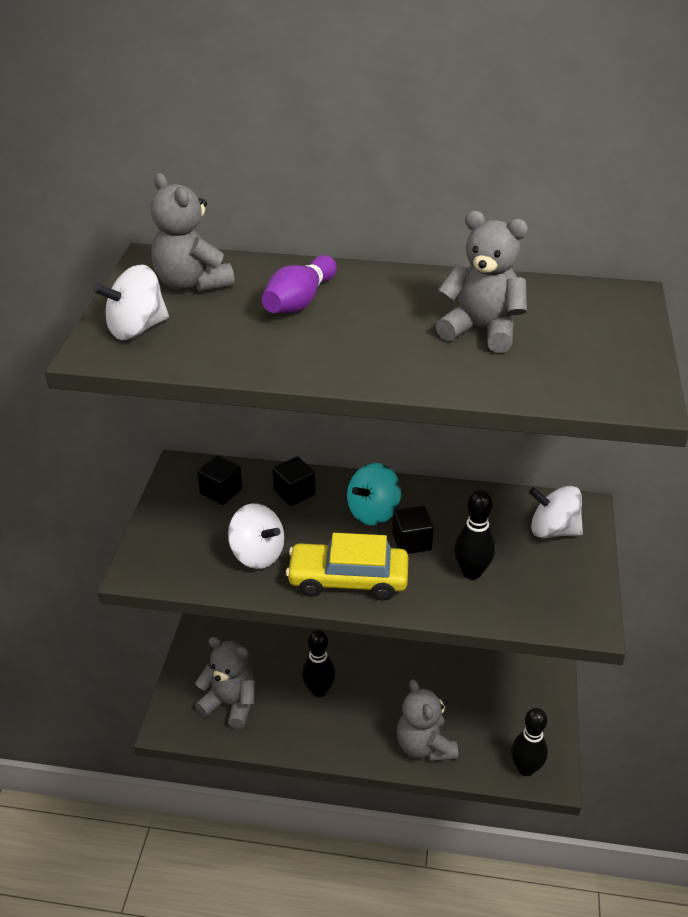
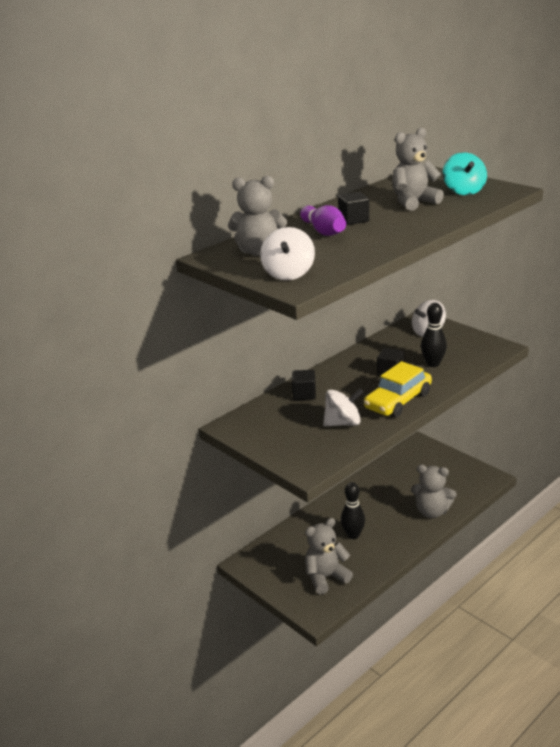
camera: 50 degrees left, 10 degrees down
black cube [197,455,242,505] -> black cube moved to [338,192,369,225]
turquoise spinning top [347,463,401,526] -> turquoise spinning top moved to [443,152,487,195]
black bowling pin [511,708,548,776] -> none

